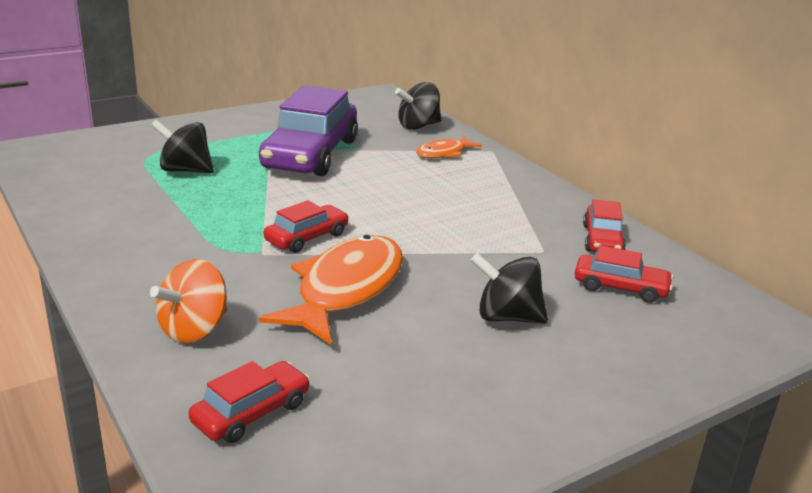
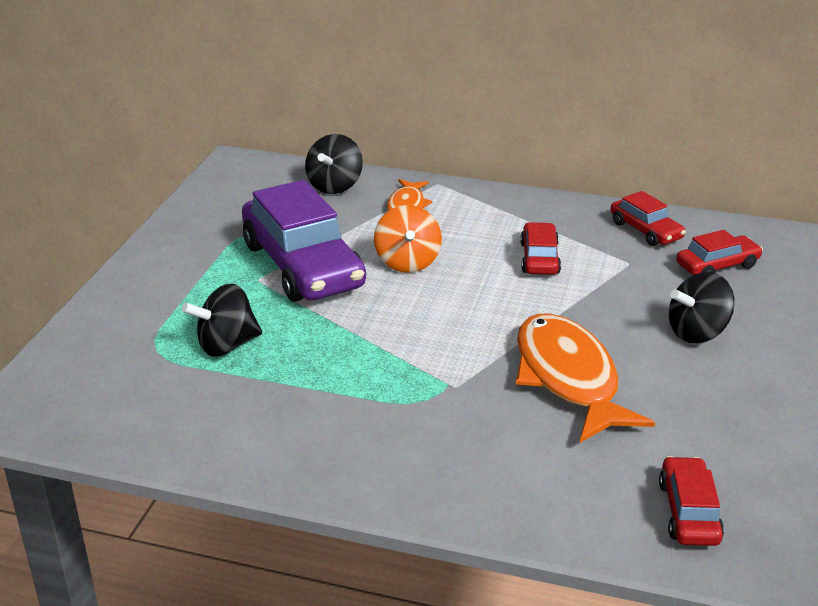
camera: 40 degrees left, 5 degrees up
orange spinning top [150,259,227,343] -> orange spinning top moved to [374,205,442,273]
red car [264,200,349,253] -> red car moved to [520,222,561,275]

